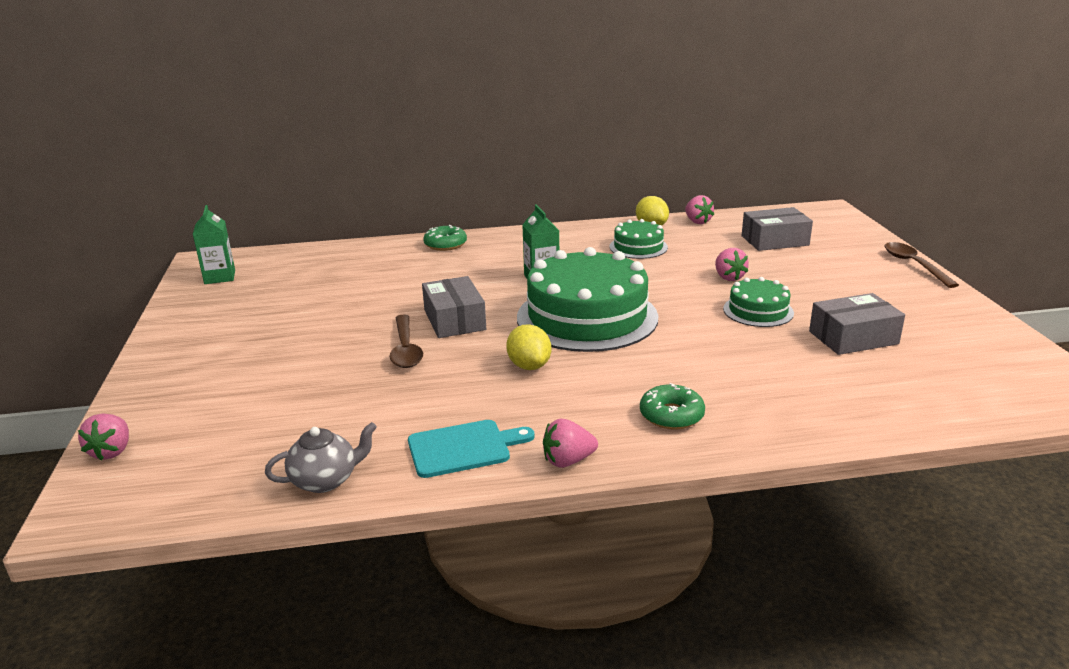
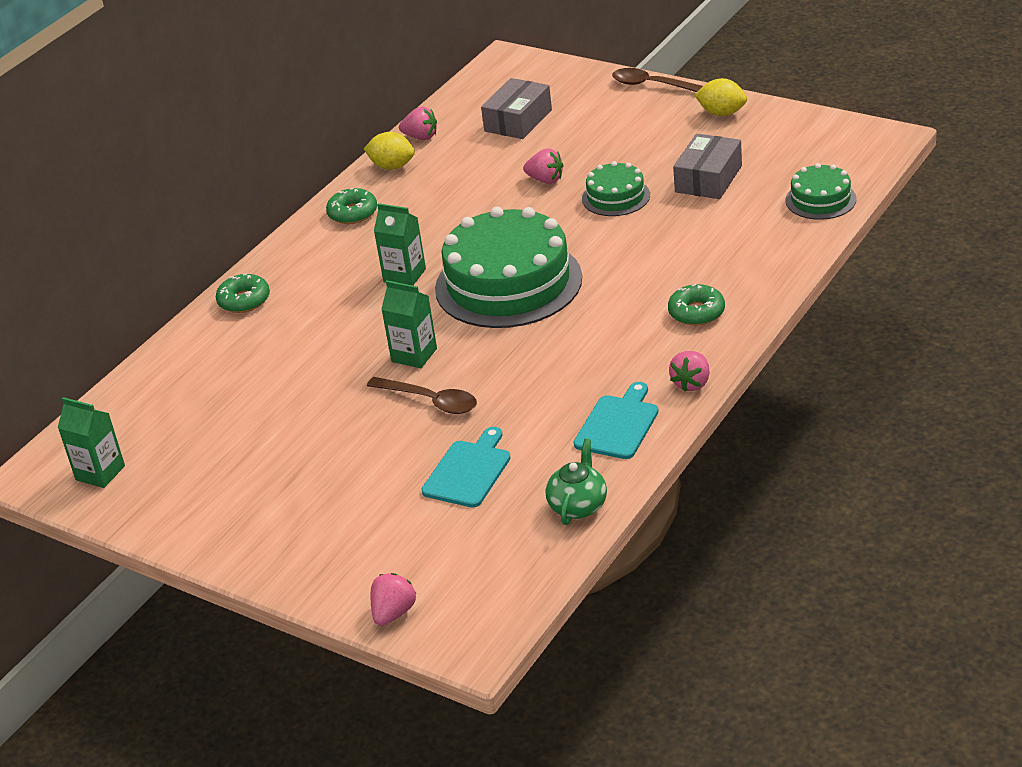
camera: 45 degrees left, 10 degrees up
pink strawberry [78,414,129,461] -> pink strawberry turned 105 degrees counterclockwise [371,573,416,626]
grey teapot [265,422,377,493] -> green teapot [546,439,607,525]
grey box [422,276,486,338] -> green carton [381,280,437,368]
yellow lemon [506,324,551,370] -> yellow lemon moved to [695,78,747,116]
green cake [609,219,668,259] -> green cake moved to [785,163,857,220]
none -> green donut [326,188,377,224]
none -> turquoise cutting board [421,427,511,508]

